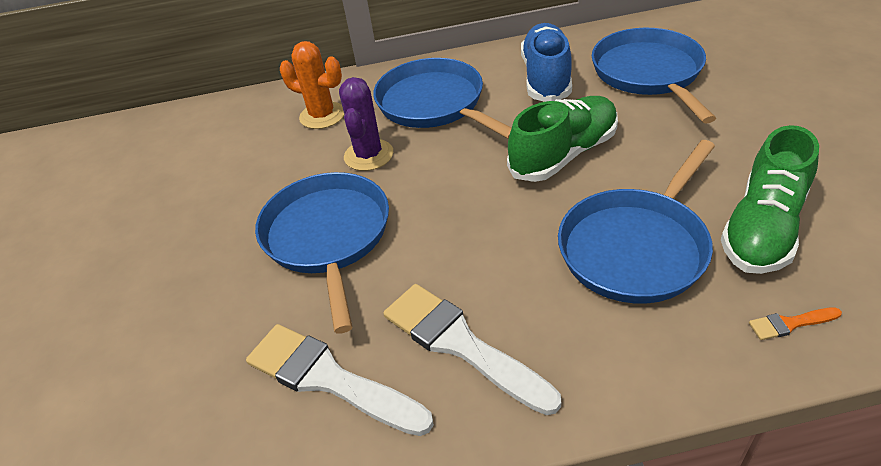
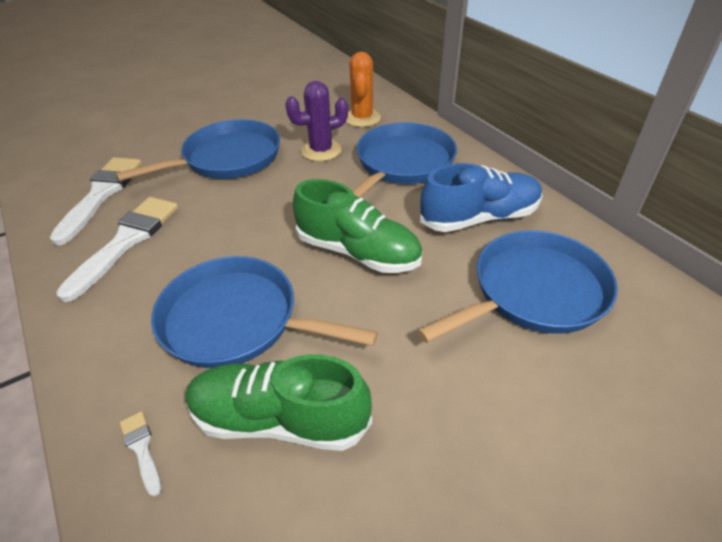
camera: 65 degrees right, 0 degrees up
orange brush [749,307,842,340] -> white brush [120,411,161,497]

